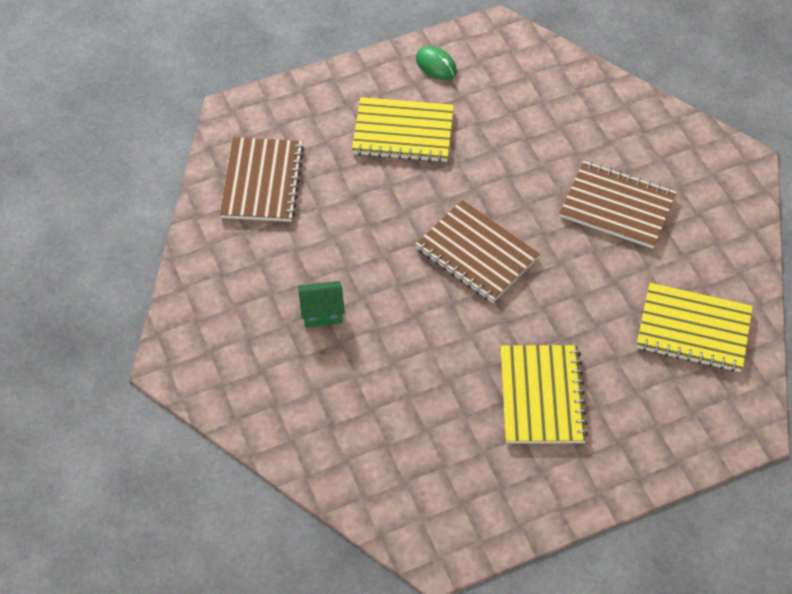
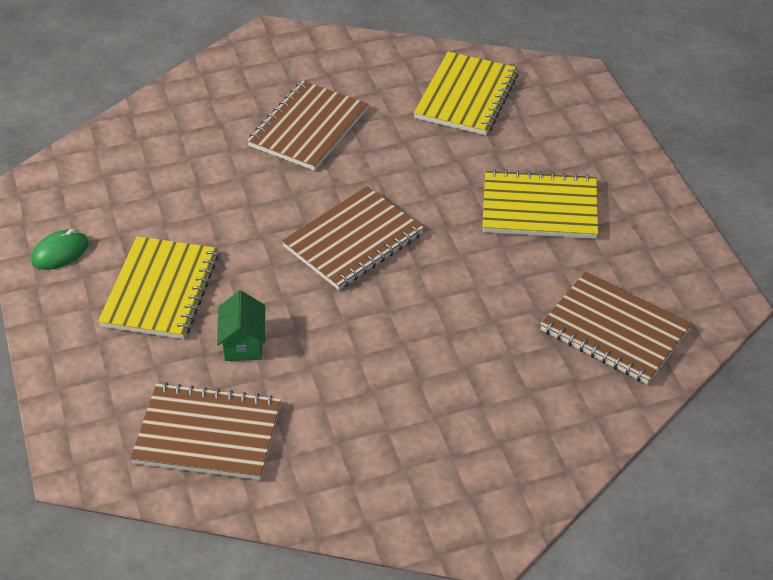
camera: 85 degrees left, 10 degrees down
green house [298,281,345,327] -> green house moved to [217,291,265,361]
none -> brown notebook [540,272,692,384]

